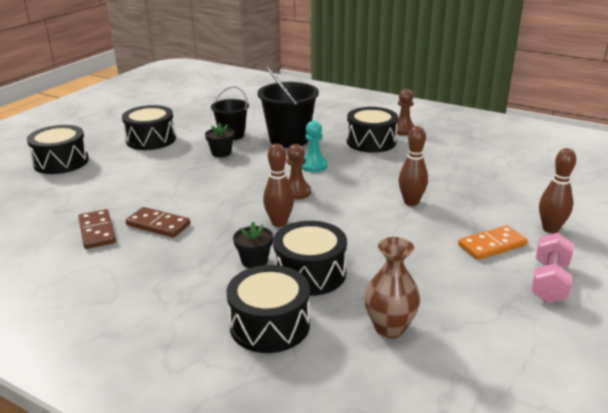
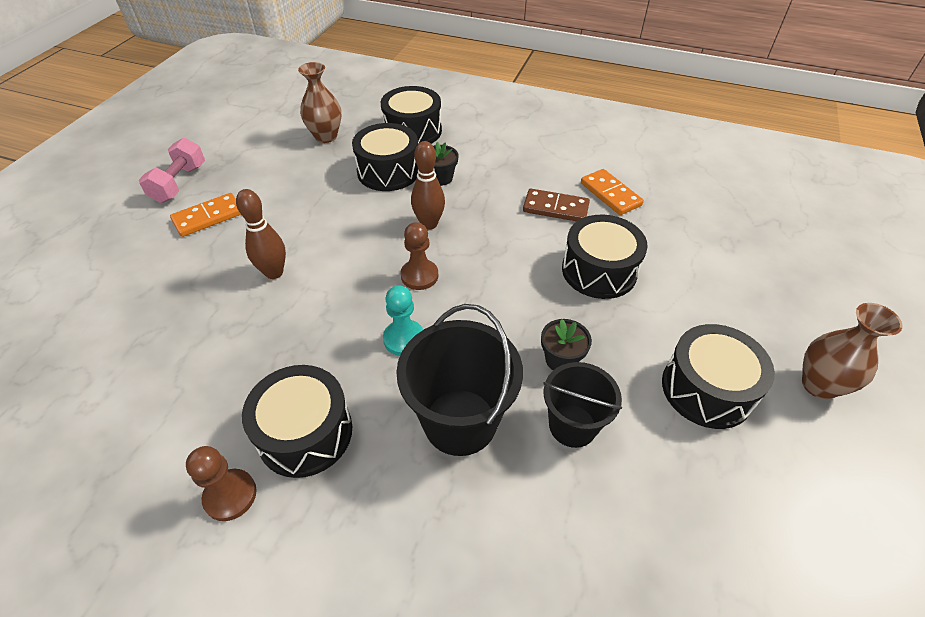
camera: 170 degrees right, 20 degrees up
black drum [27,125,89,174] -> black drum moved to [562,215,648,299]
brown domino [78,209,116,249] -> orange domino [581,169,644,215]
brown bowling pin [539,148,576,233] -> none
none -> brown vase [802,303,903,399]

